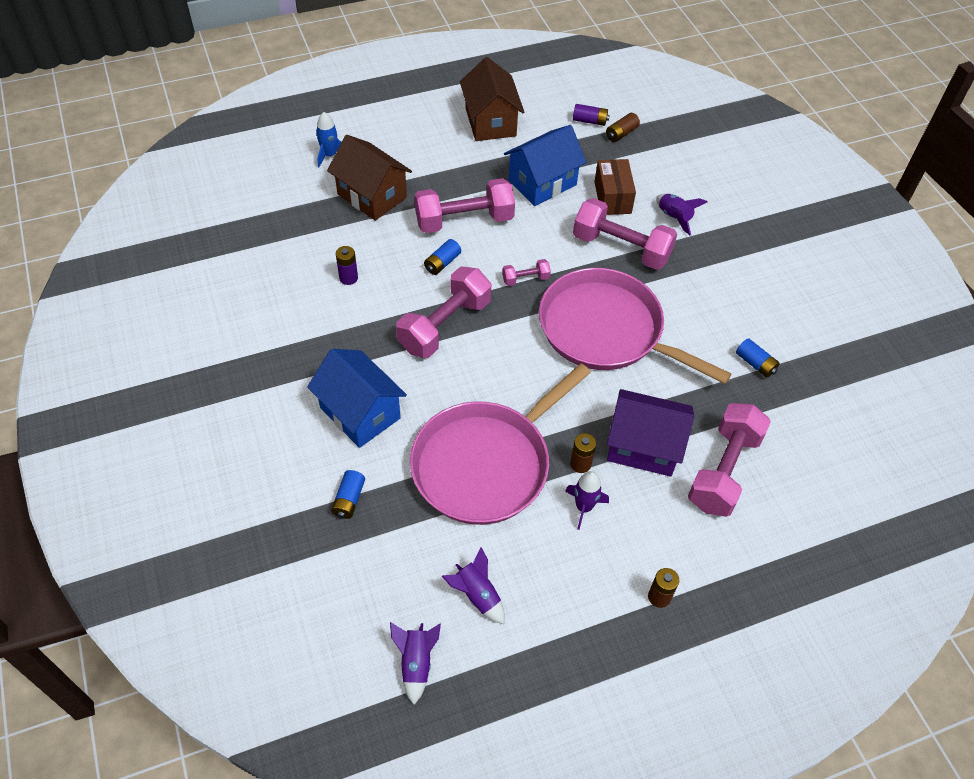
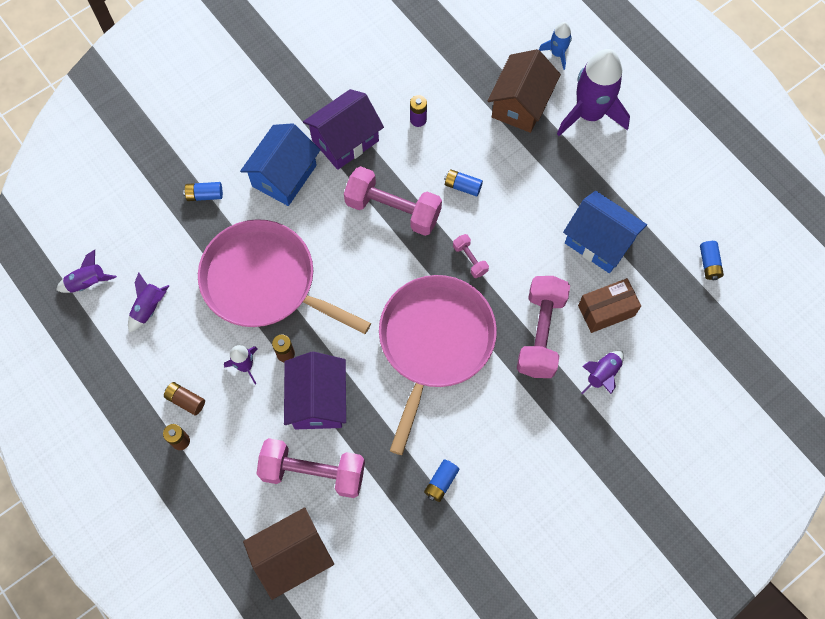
camera: 75 degrees right, 15 degrees up
pink dumbbell [414,178,515,233] -> none
brown house [460,57,524,141] -> brown house moved to [243,507,334,600]
purple battery [573,104,610,126] -> blue battery [700,241,724,280]
brown battery [606,113,640,142] -> brown battery moved to [164,382,205,415]
none -> purple house [303,89,384,170]
none -> purple rocket [557,49,630,136]

